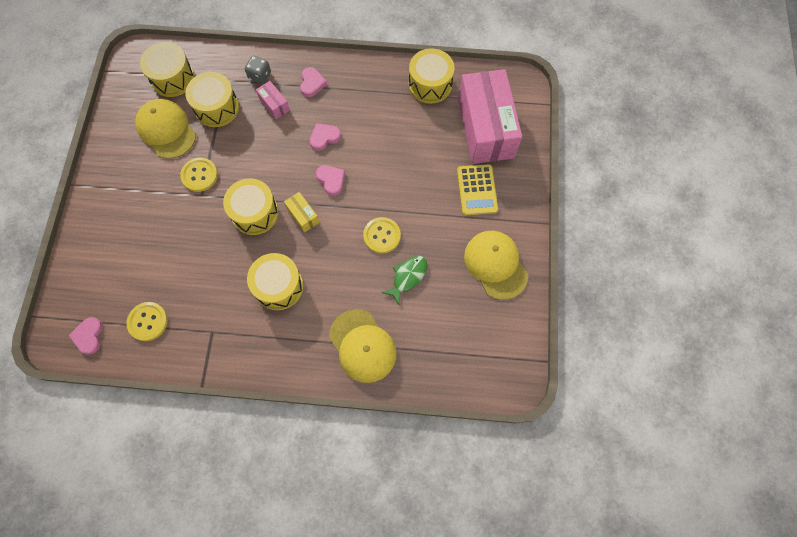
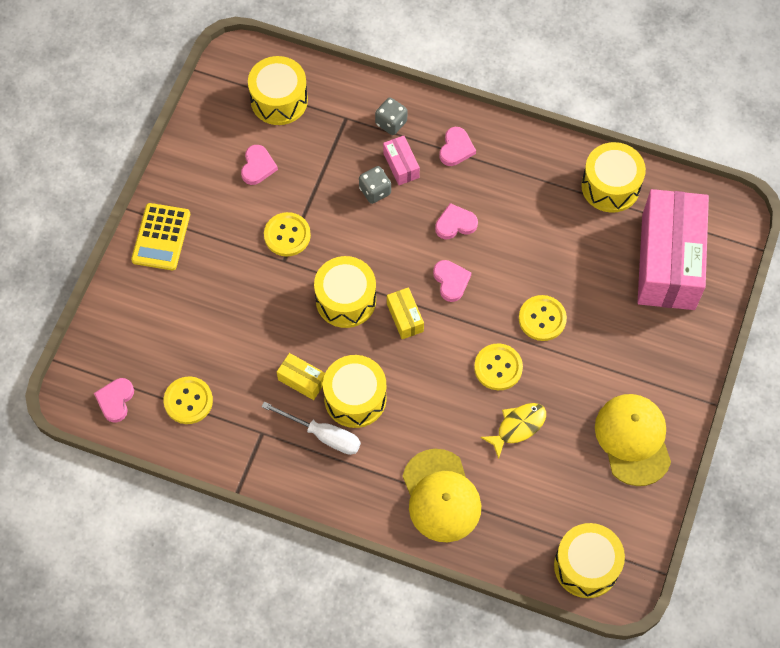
camera: 15 degrees right, 5 degrees down
yellow cap [135,99,196,159] -> pink heart [241,145,278,185]
yellow drum [185,72,239,127] -> yellow drum moved to [554,523,625,598]
green fish [382,256,427,306] -> yellow fish [480,403,546,459]
yellow calculator [457,164,498,215] -> yellow calculator moved to [131,203,190,271]
none -> white screwdriver [261,401,361,455]
none -> yellow box [277,353,325,400]
none -> grey dice [359,166,391,204]
none -> yellow button [519,295,567,341]

